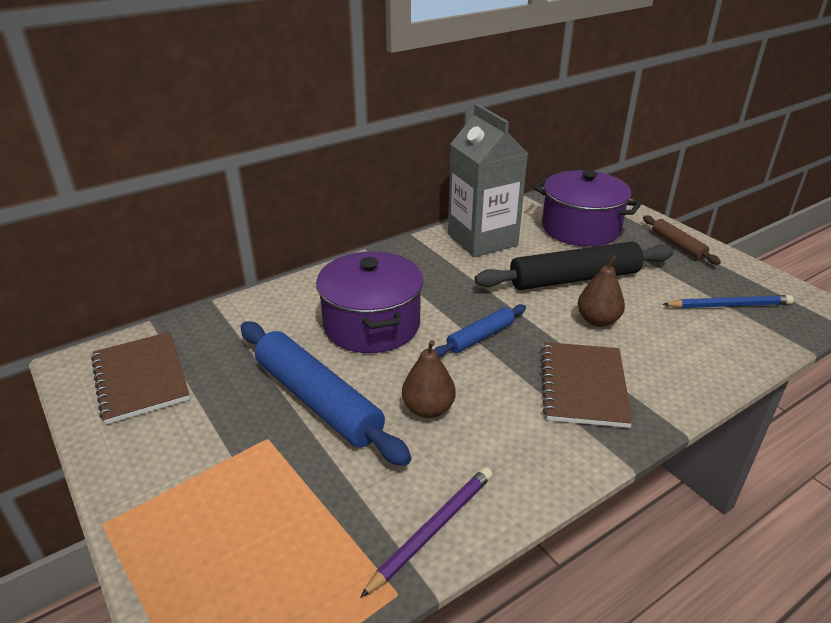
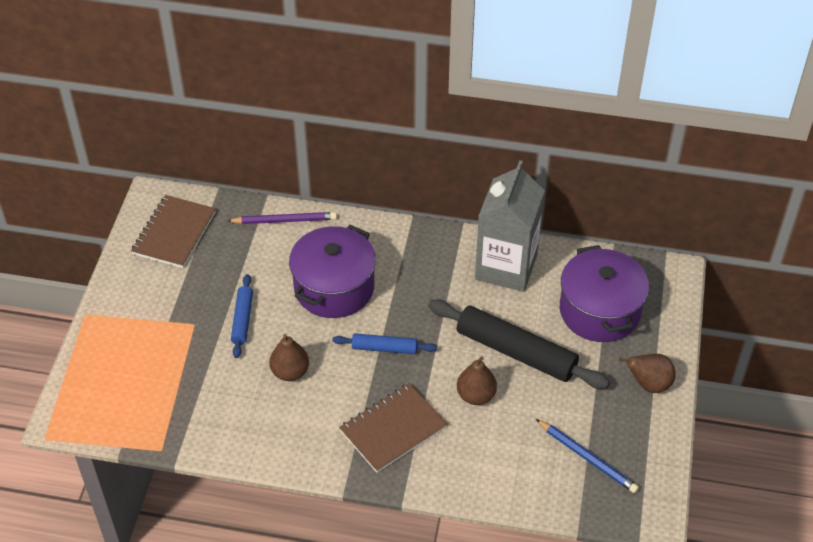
camera: 45 degrees right, 15 degrees up
blue rolling pin [241,322,411,466] -> blue rolling pin [231,274,253,358], size x0.52
purple pencil [360,467,493,598] -> purple pencil moved to [228,212,337,224]
brown rolling pin [643,216,721,265] -> brown pear [619,354,676,393]

